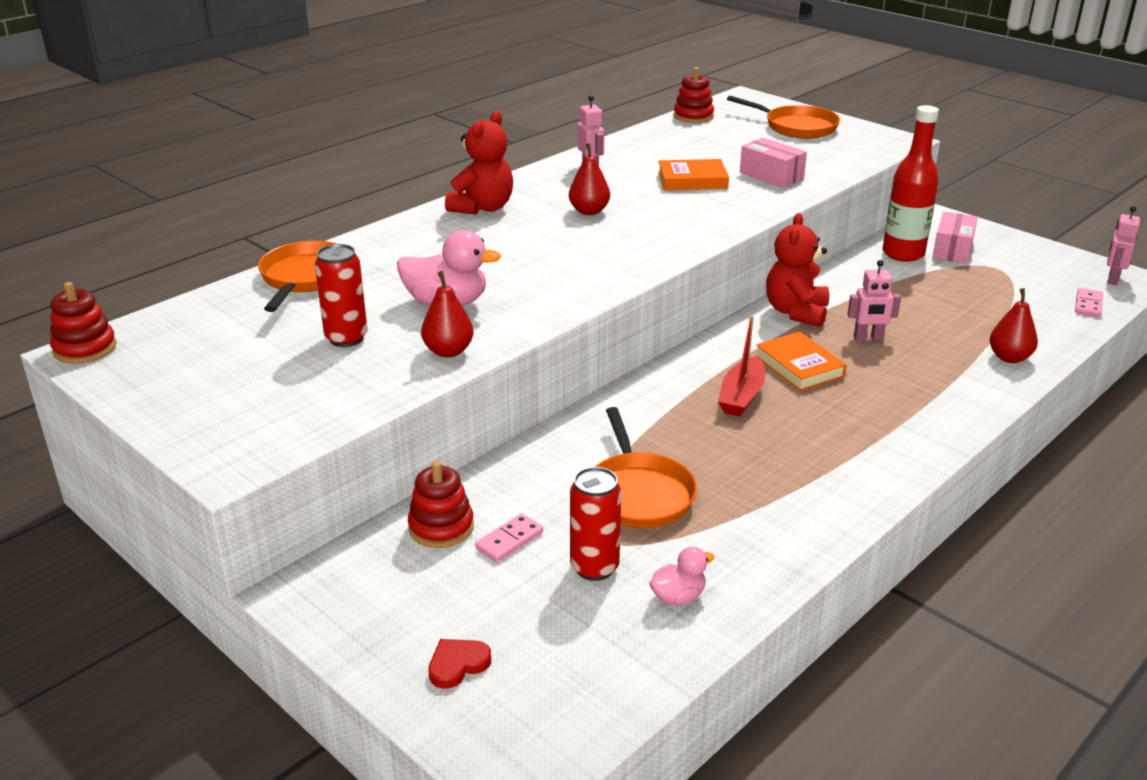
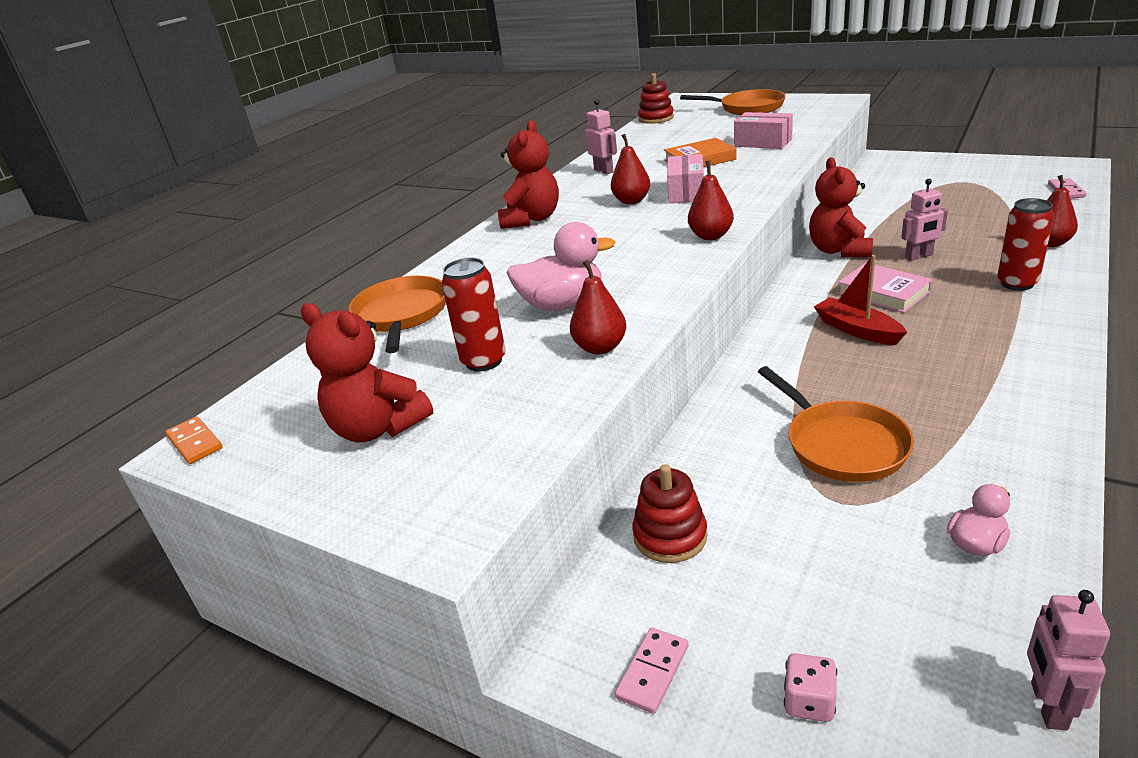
camera: 10 degrees left, 0 degrees up
red stacking toy [50,282,117,364] -> orange domino [166,416,222,464]
red heart [429,639,491,689] -> pink dice [784,653,837,722]
pink domino [475,514,543,562] -> pink domino moved to [615,627,688,714]
red can [570,467,621,581] -> red can moved to [997,198,1054,291]
red boat [718,315,765,416] -> red boat turned 135 degrees clockwise [814,255,907,345]
orange book [756,332,847,391] -> pink book [838,263,932,313]
red bottle [882,105,939,262] -> none
pink box [932,212,978,264] -> pink box moved to [667,154,704,204]
pink robot [1107,206,1140,285] -> pink robot moved to [1027,590,1110,730]
none -> red teddy bear [301,303,433,442]
none -> red pear [688,160,734,240]

